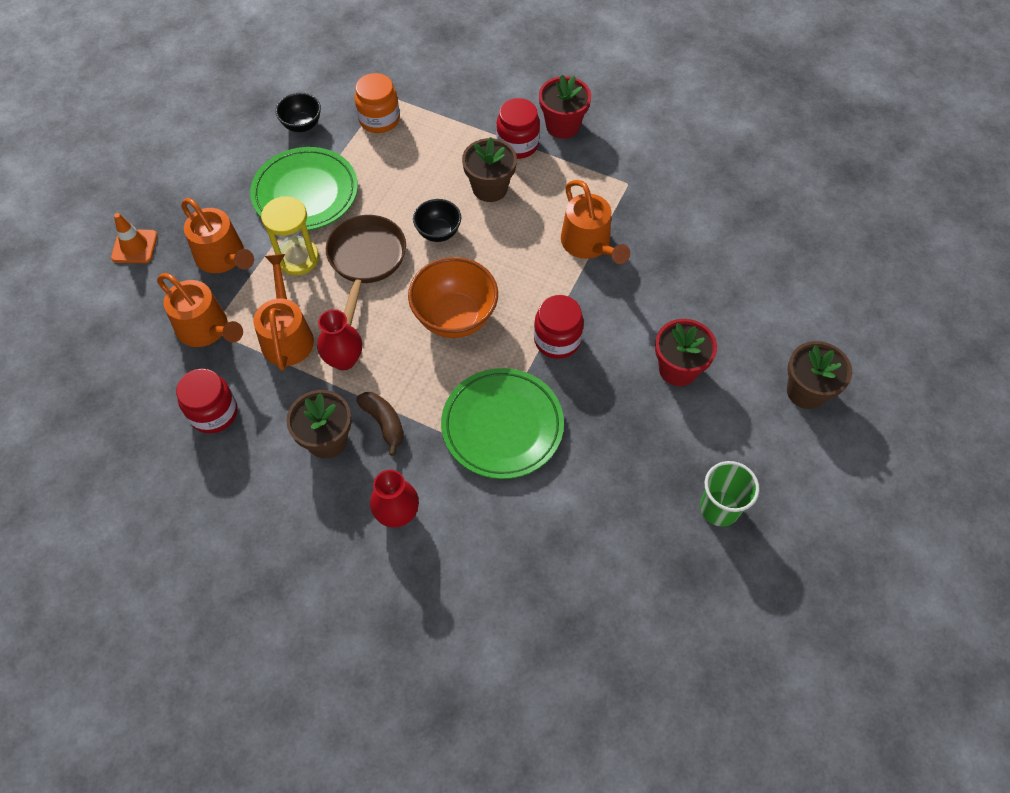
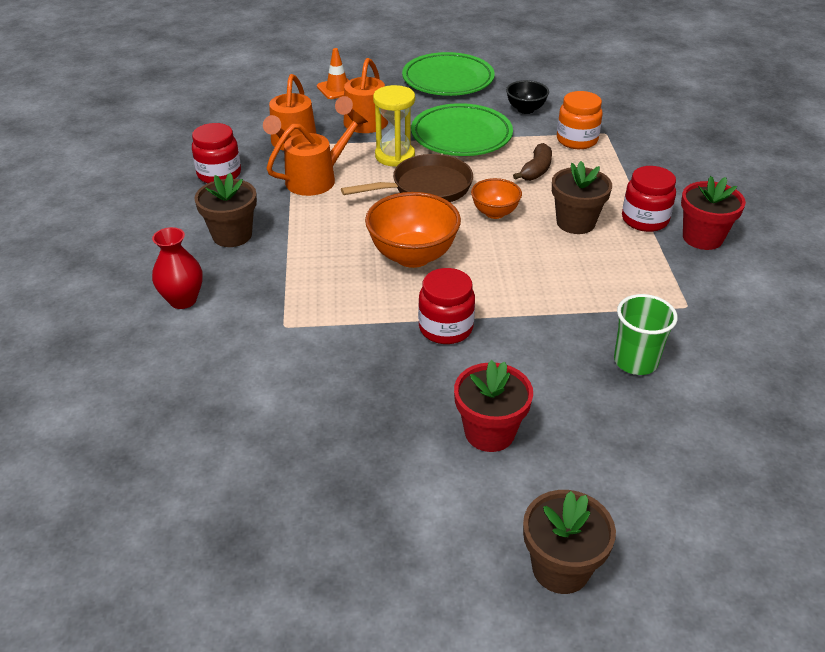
camera: 60 degrees right, 20 degrees down
red vase [317,309,362,370] -> none
brown banana [356,392,404,456] -> brown banana moved to [513,143,552,181]
black bowl [413,199,461,242] -> orange bowl [471,178,522,219]
green plate [441,368,564,479] -> green plate moved to [402,52,495,96]
orange watering can [561,180,630,264] -> none
green cup [700,461,760,526] -> green cup moved to [614,294,678,375]

